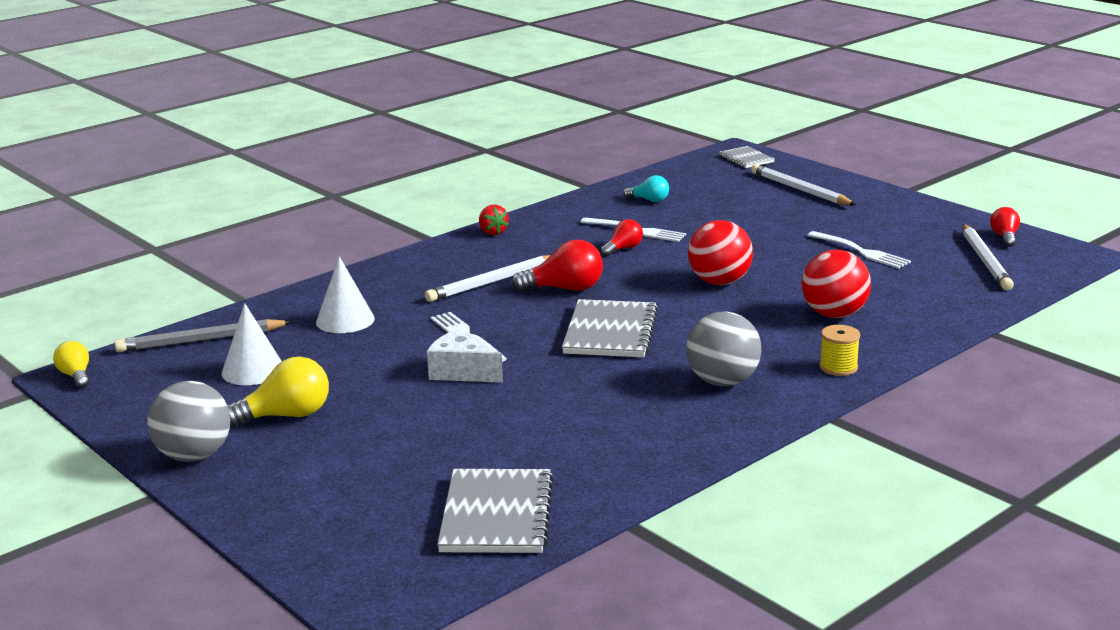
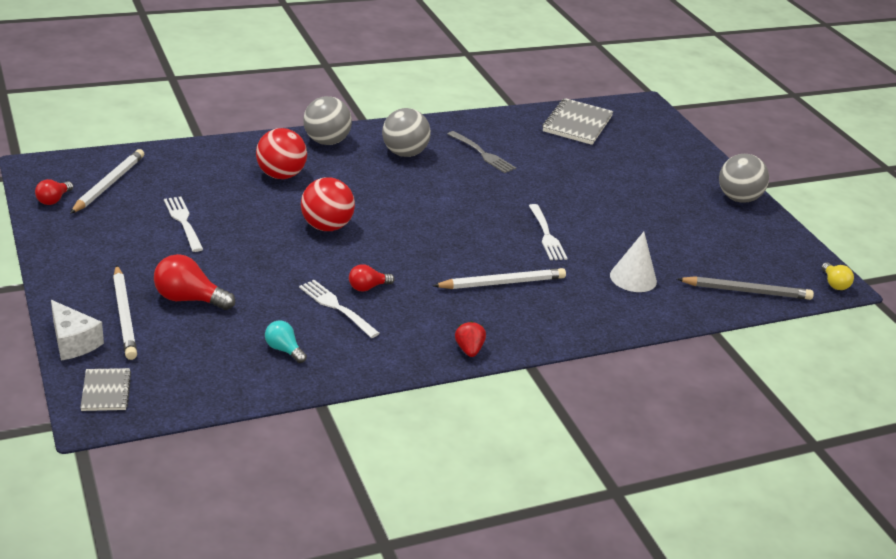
camera: 165 degrees left, 10 degrees up
white cone [222,303,282,385] -> none
yellow light bulb [227,357,329,427] -> none
white cheese [427,329,503,383] -> white cheese moved to [51,300,104,361]
red light bulb [511,240,603,292] -> red light bulb moved to [154,254,235,310]
grey notebook [562,299,658,357] -> none
yellow spool [819,325,860,376] -> grey ball [303,96,352,145]
none -> grey fork [448,131,516,173]

